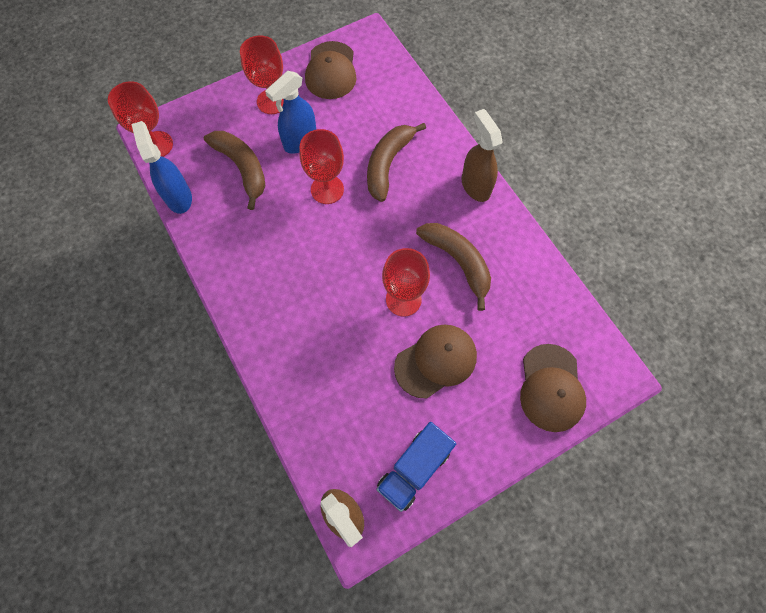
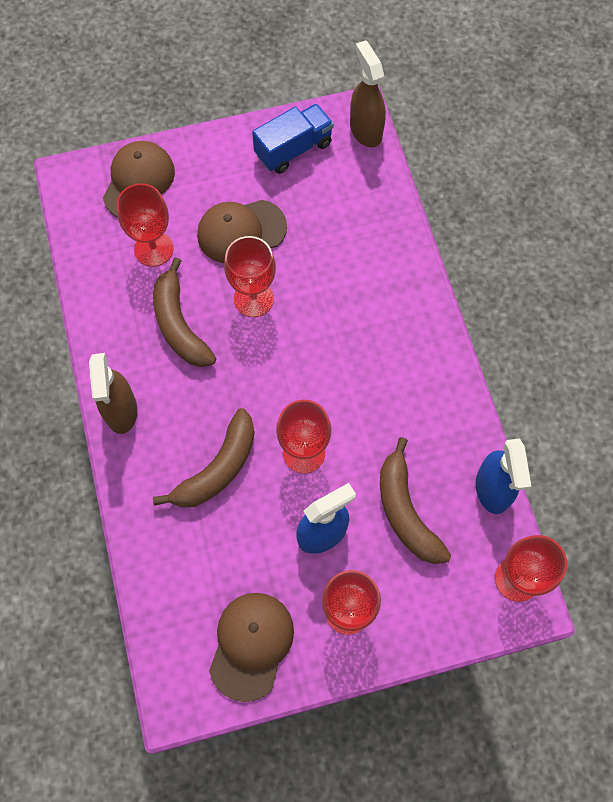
camera: 165 degrees left, 0 degrees up
none -> red goblet [116,183,174,267]

